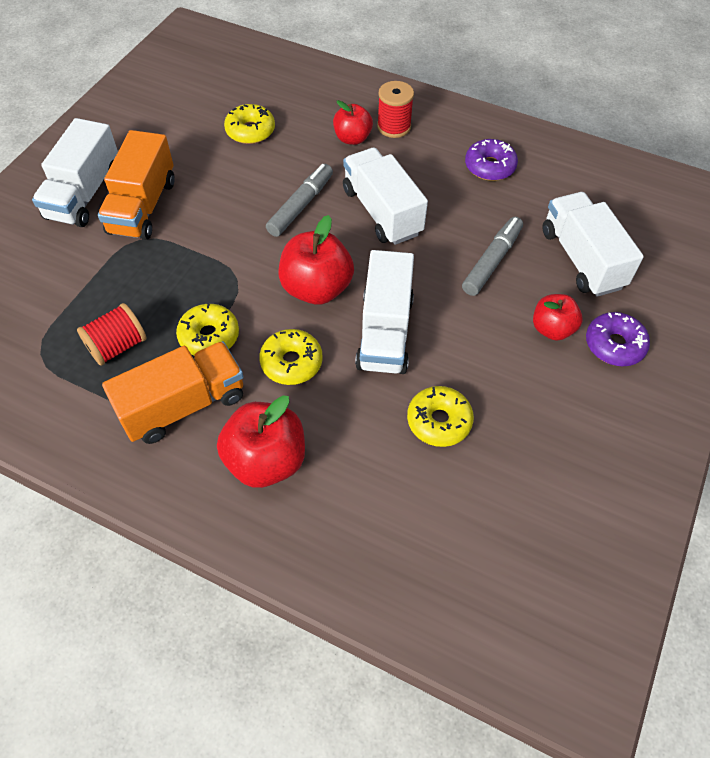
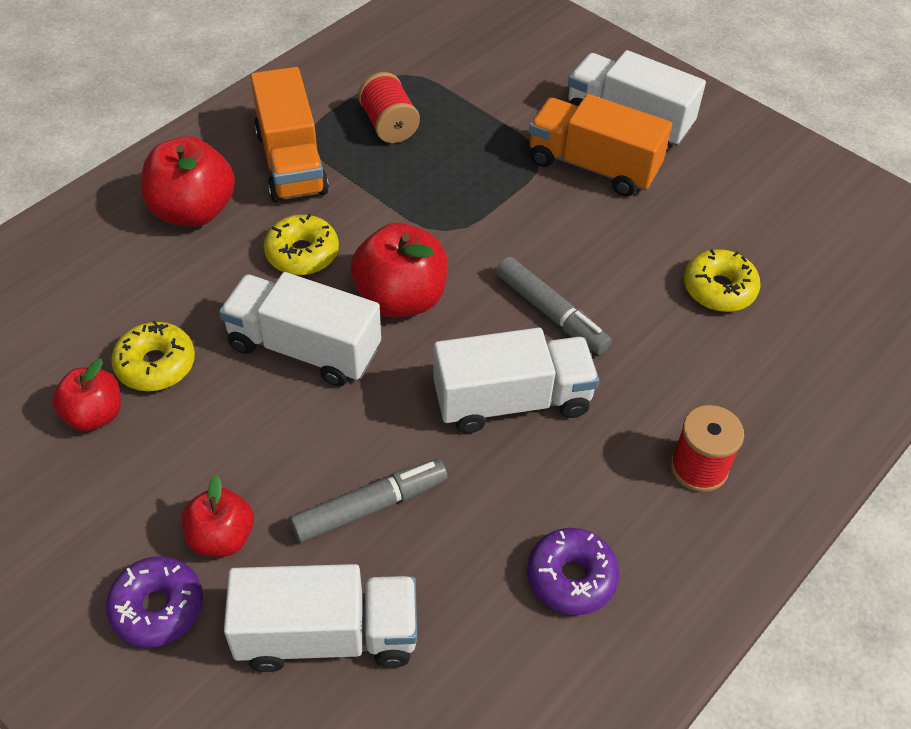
camera: 105 degrees right, 5 degrees down
yellow donut [176,303,239,356] -> none
red apple [333,100,373,145] -> red apple moved to [52,359,121,431]
grey marker [462,217,523,296] -> grey marker turned 75 degrees counterclockwise [290,459,448,543]

